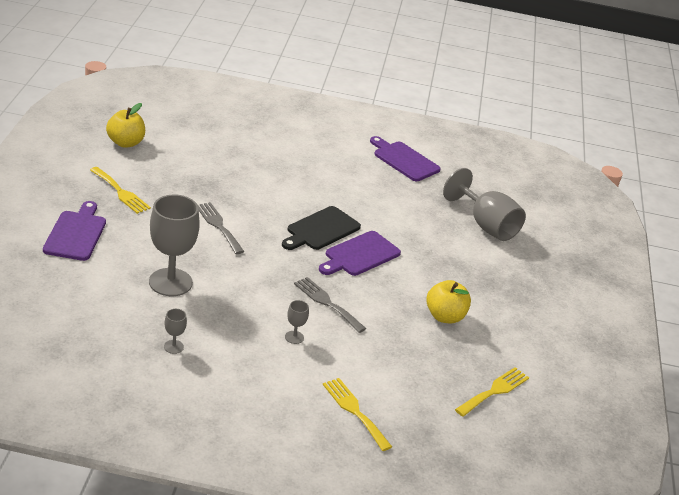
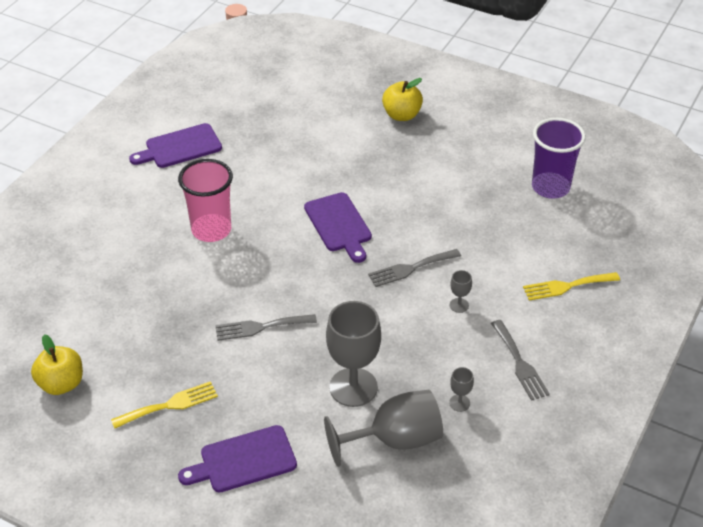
camera: 65 degrees left, 10 degrees up
purple cutting board [43,201,106,261] -> purple cutting board turned 45 degrees counterclockwise [178,425,297,493]
black cutting board [282,206,361,250] -> none
yellow apple [426,280,471,323] -> yellow apple moved to [382,78,423,121]
grey goblet [443,168,526,241] -> grey goblet moved to [324,390,443,467]
yellow fork [455,367,529,417] -> purple cup [532,118,586,199]
none -> pink cup [178,159,233,242]
none -> grey fork [491,320,550,401]

